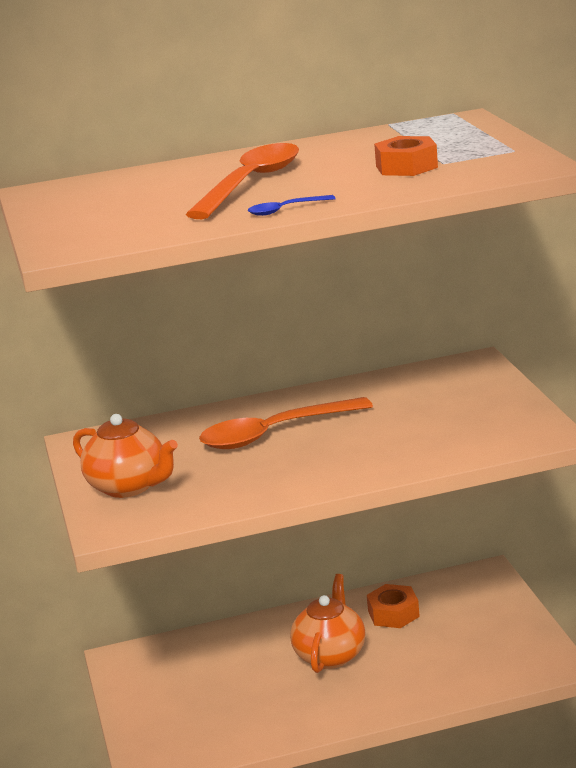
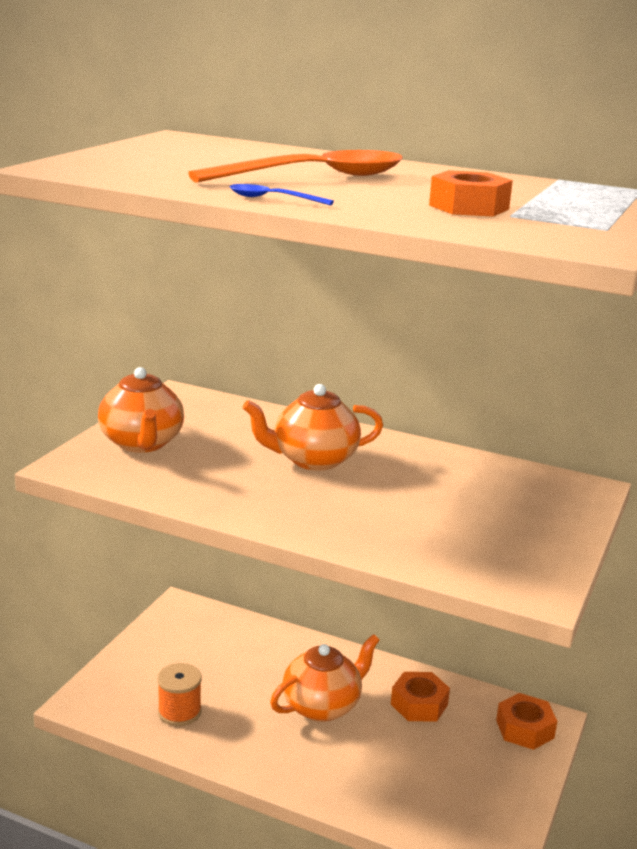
camera: 35 degrees right, 0 degrees up
orange spoon [199,397,373,449] -> orange teapot [242,384,383,471]
none -> orange spool [157,663,202,726]
none -> orange nut [496,693,557,750]

